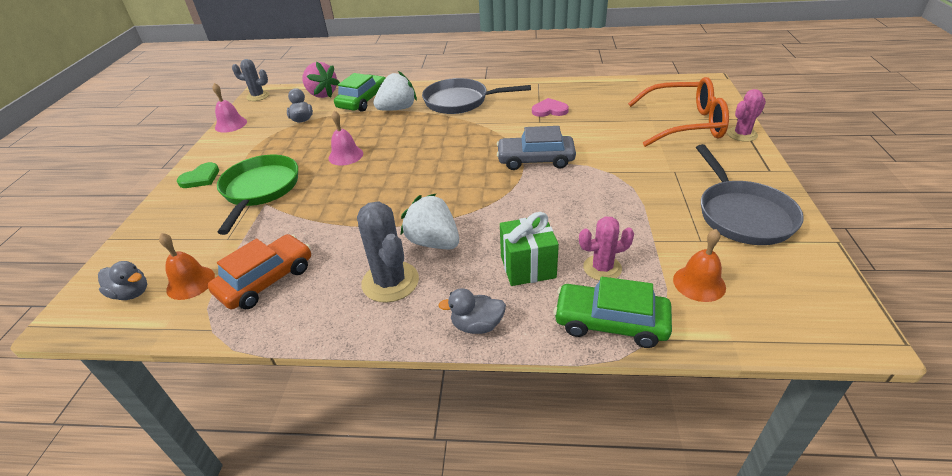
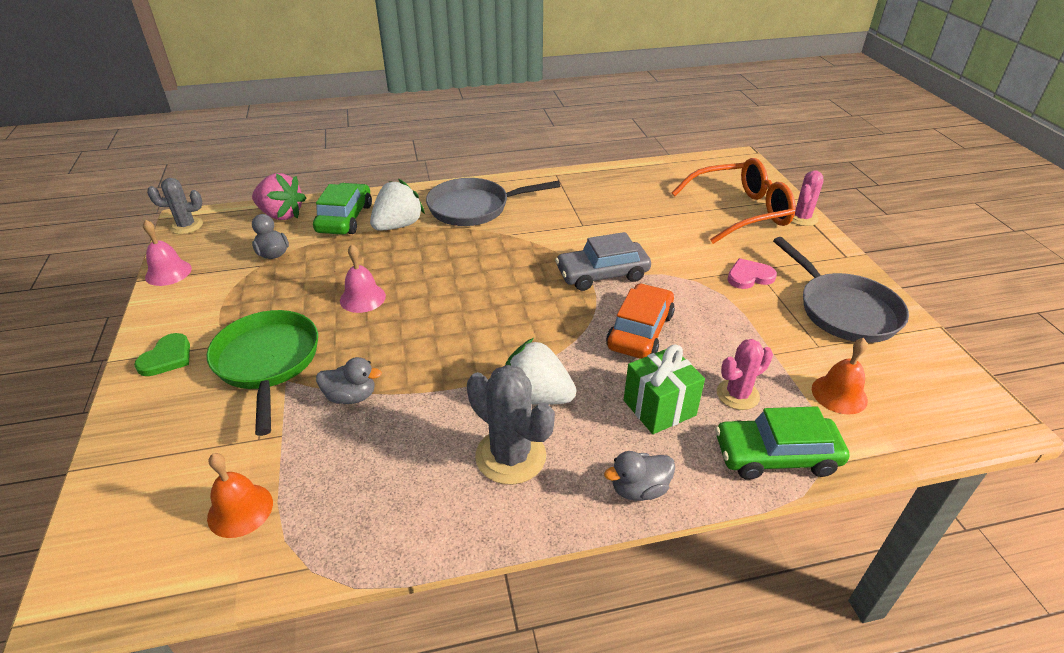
camera: 20 degrees left, 0 degrees up
grey duck [98,261,147,300] -> grey duck moved to [316,357,382,404]
orange car [208,234,311,309] -> orange car moved to [606,283,675,359]
pink heart [532,98,569,117] -> pink heart moved to [728,258,777,289]

